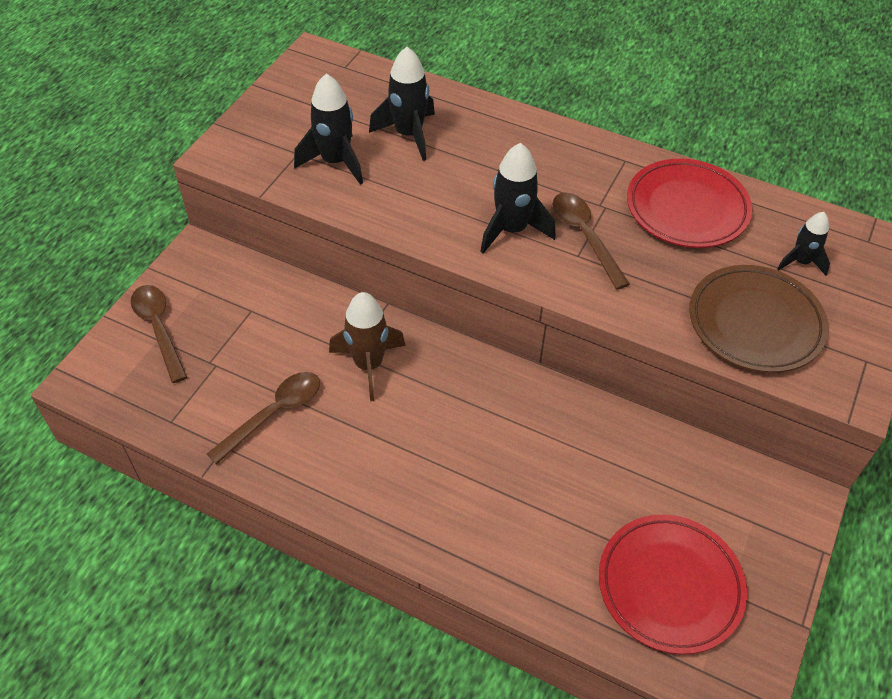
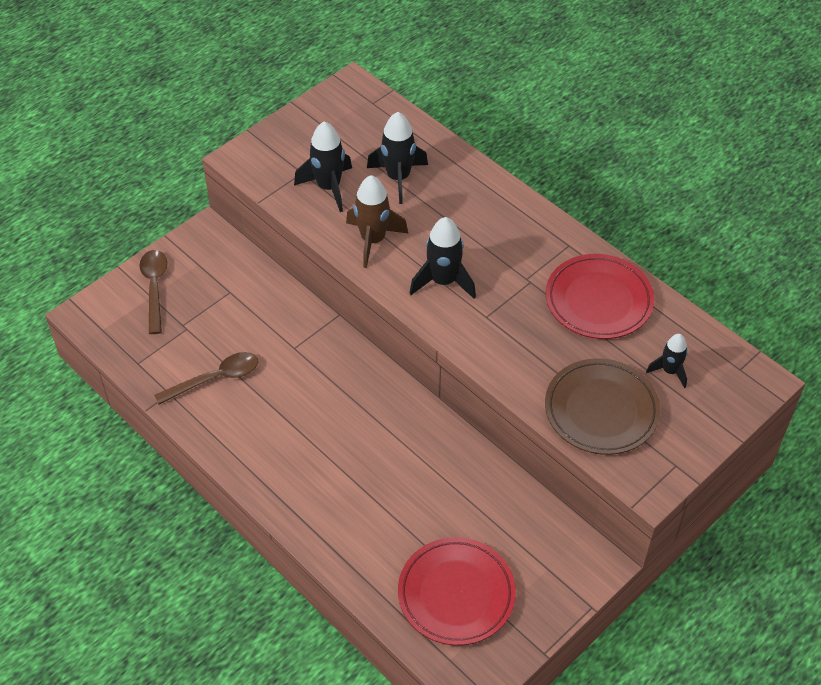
camera: 20 degrees right, 0 degrees up
brown rocket [329,292,406,401] -> brown rocket moved to [346,175,408,268]
brown spoon [553,193,630,290] -> none

